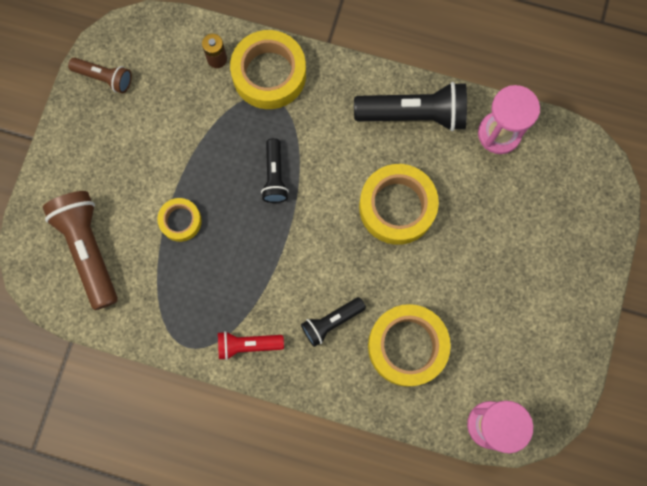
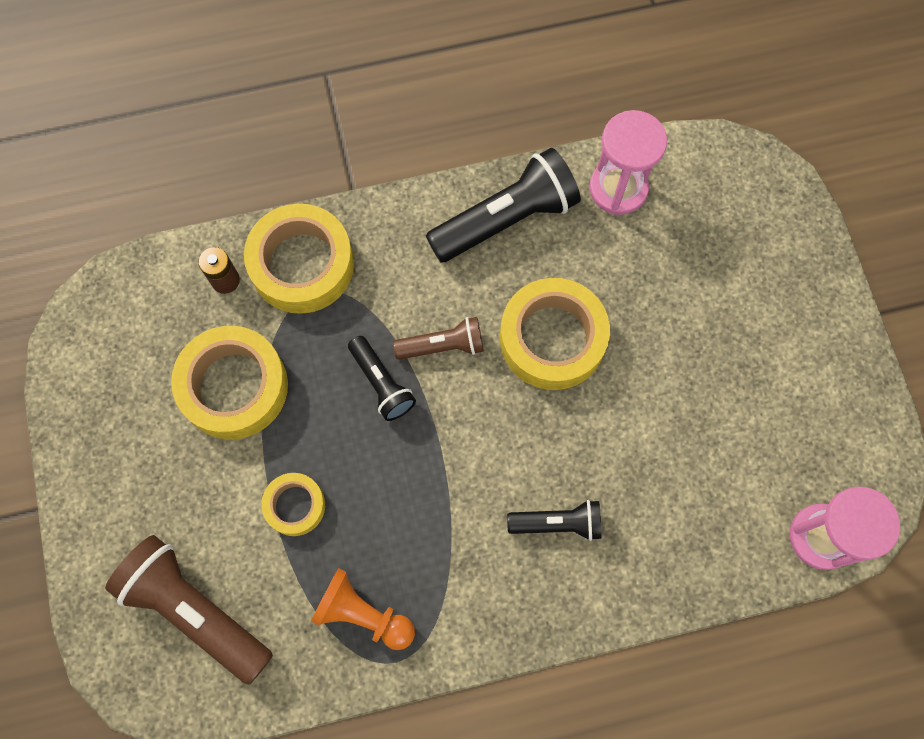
camera: 30 degrees left, 5 degrees down
brown flashlight [68,58,132,93] -> brown flashlight moved to [393,317,484,360]
red flashlight [218,331,284,360] -> none
black flashlight [301,297,366,347] -> black flashlight turned 120 degrees counterclockwise [507,500,601,541]
yellow tape [368,304,451,387] -> yellow tape moved to [171,326,288,439]
none -> orange pawn [310,568,415,650]

